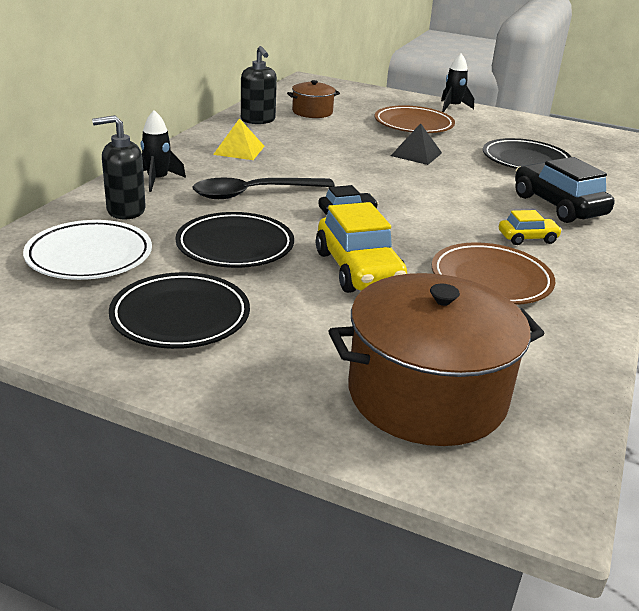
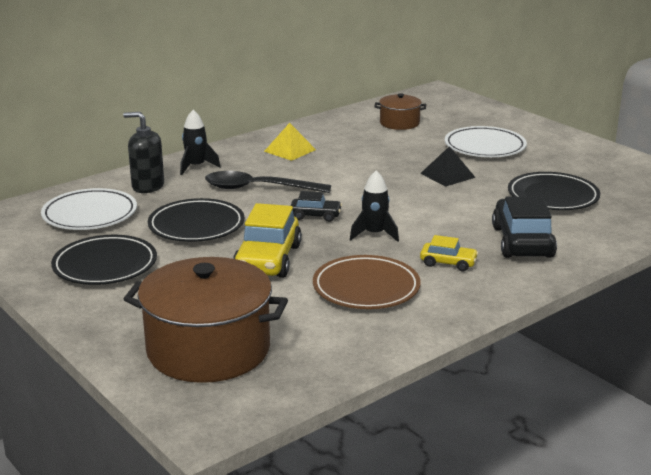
camera: 30 degrees right, 5 degrees down
black soap dispenser [241,46,277,124] -> none
brown plate [375,105,455,133] -> white plate [445,126,527,157]
black rocket [441,53,474,112] -> black rocket moved to [350,171,399,242]

